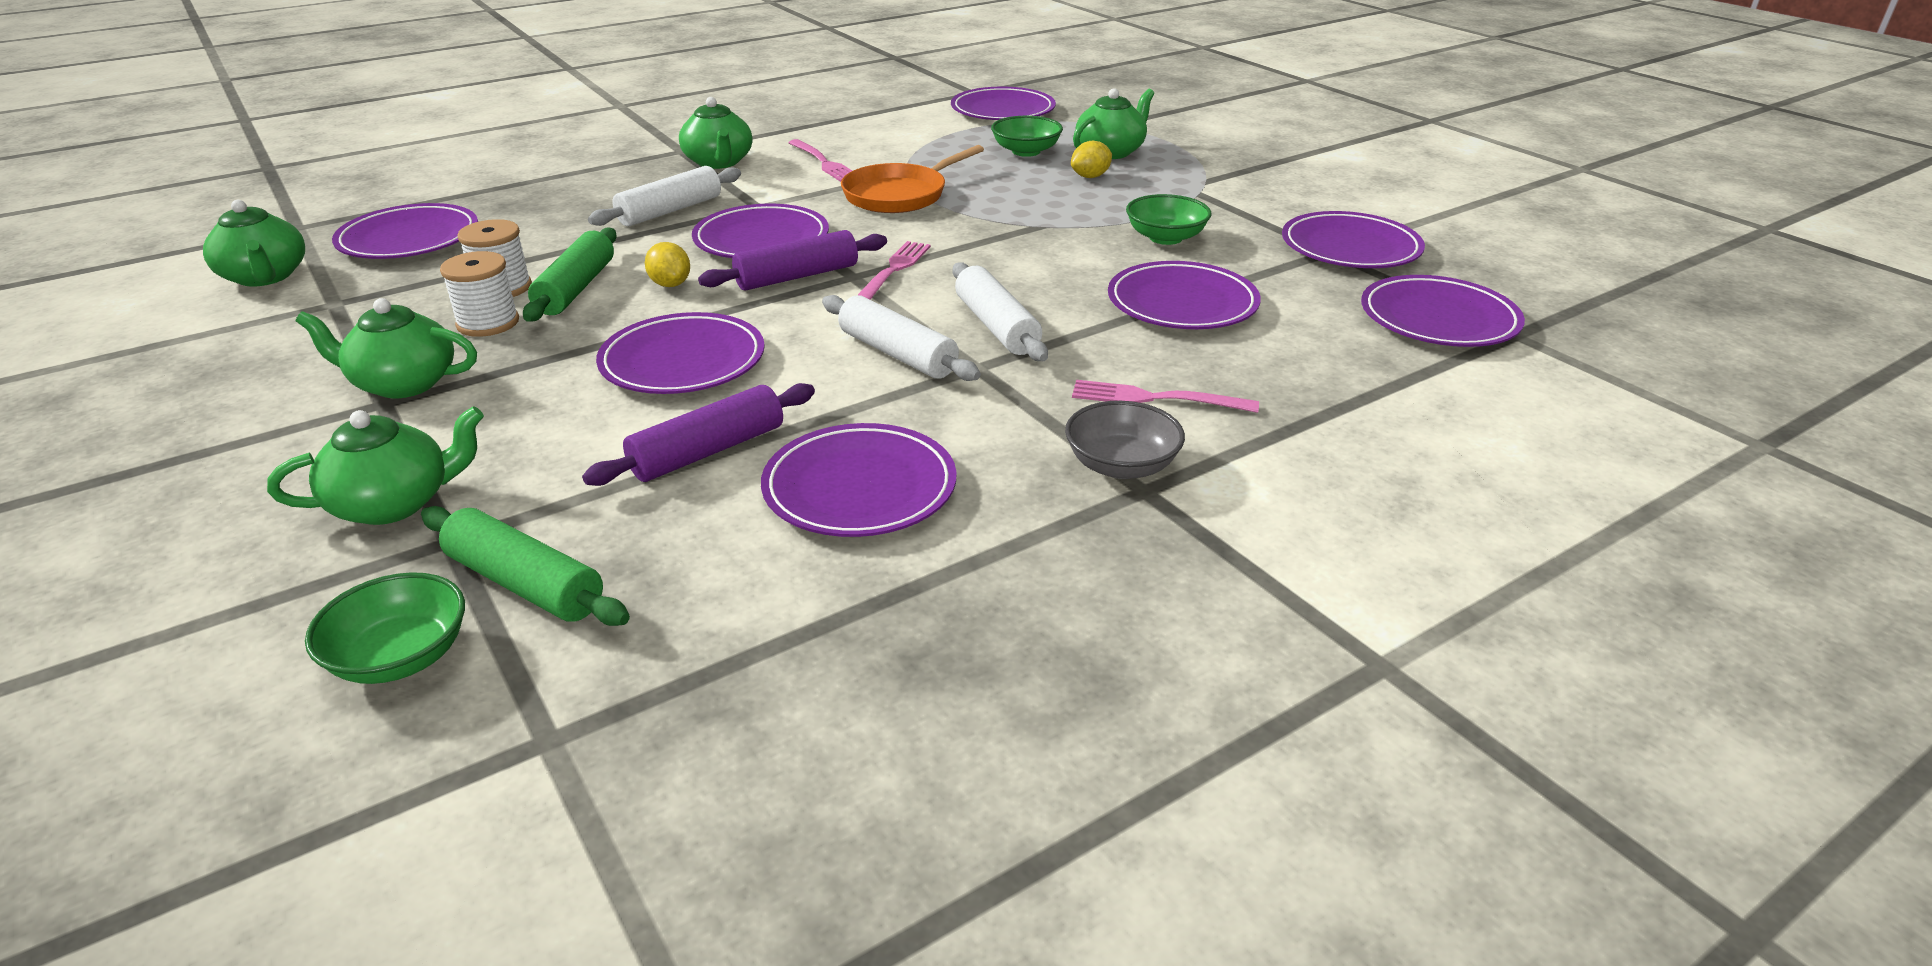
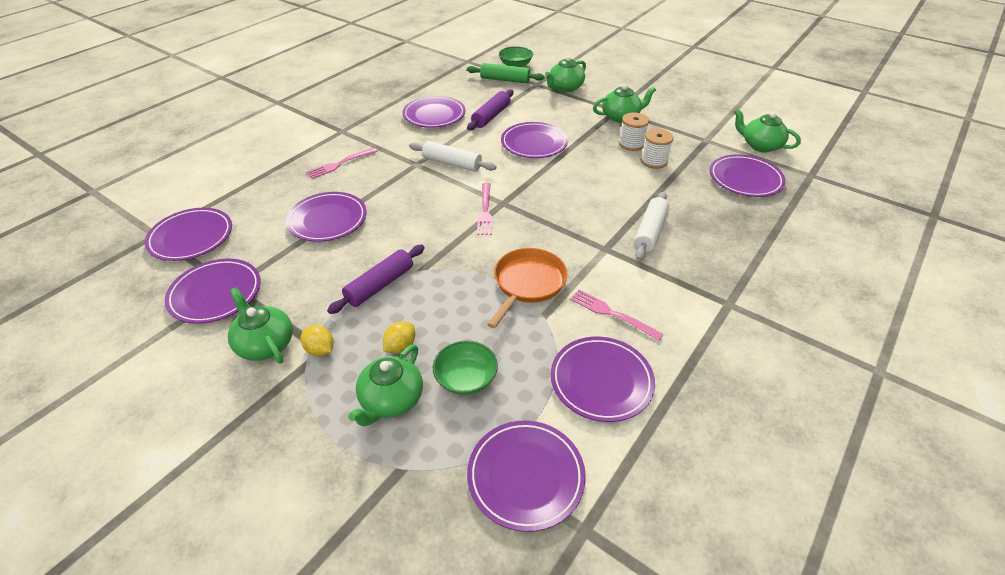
camera: 160 degrees right, 10 degrees up
green rolling pin [523,227,617,322] -> none
yellow lemon [645,242,690,287] -> yellow lemon moved to [301,325,334,356]
green teapot [679,97,752,169] -> green teapot moved to [228,287,293,364]
purple plate [692,204,829,258] -> purple plate moved to [551,337,655,422]
purple rolling pin [698,230,887,290] -> purple rolling pin moved to [327,245,425,314]
white rolling pin [953,262,1048,361] -> none
grey bowl [1065,401,1185,479] -> none
pink fork [1072,380,1259,413] -> pink fork turned 150 degrees clockwise [306,148,378,179]
green bowl [1126,194,1211,245] -> none

